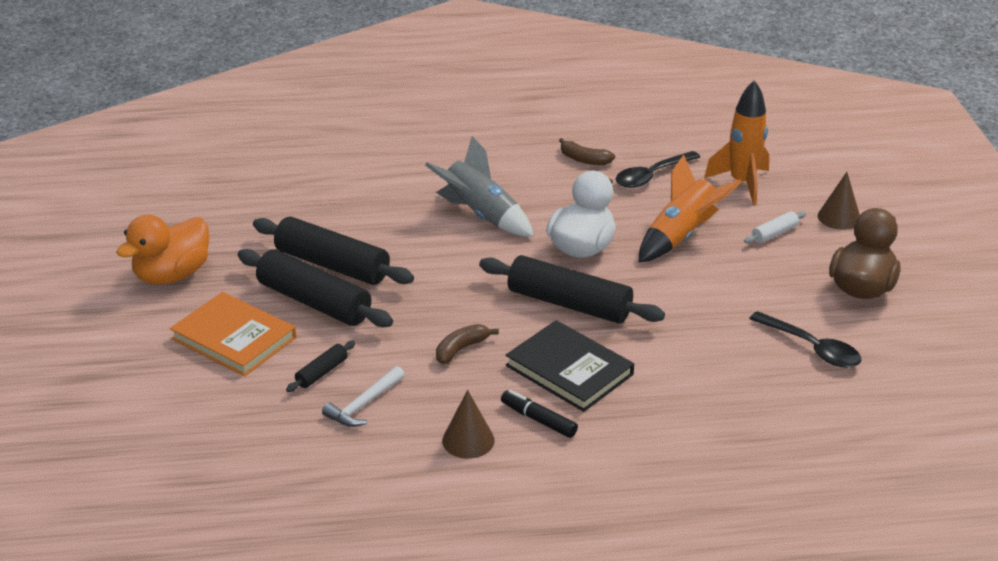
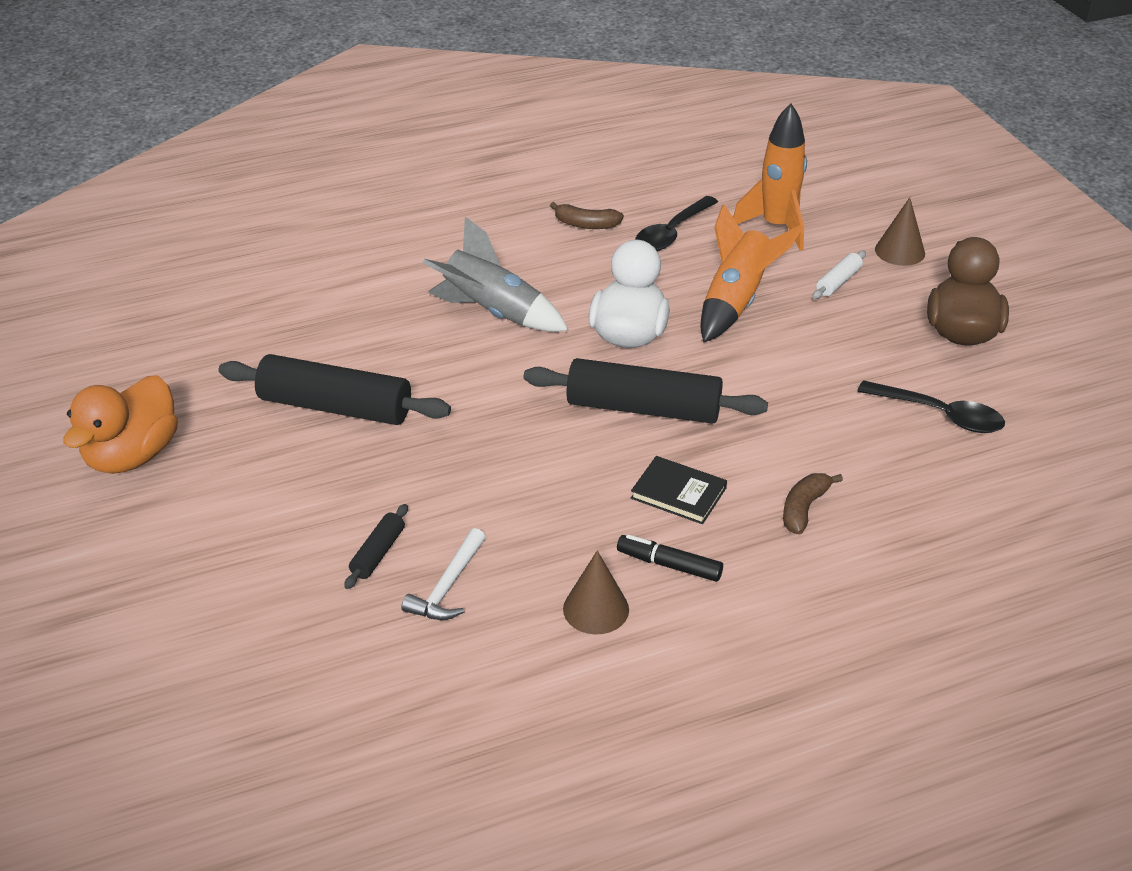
camera: 15 degrees left, 5 degrees up
orange book [170,292,296,376] -> none
black rolling pin [238,249,393,327] -> none
brown banana [436,324,499,364] -> brown banana moved to [783,473,843,534]
black book [506,320,634,412] -> black book [631,456,727,524], size x0.62

